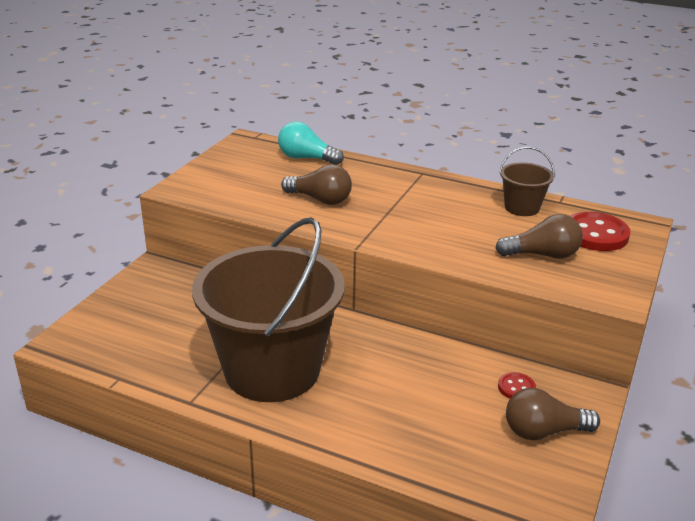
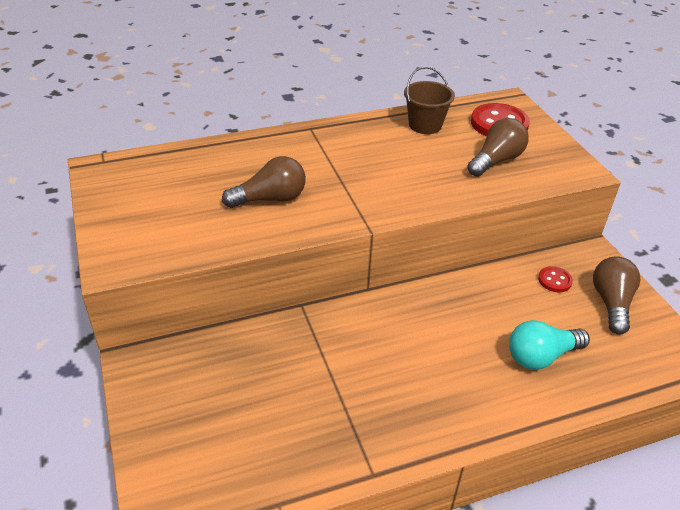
camera: 45 degrees left, 10 degrees up
brown bucket [192,217,345,402] -> none
turquoise light bulb [278,122,344,165] -> turquoise light bulb moved to [509,320,590,370]
brown light bulb [506,388,600,440] -> brown light bulb turned 150 degrees clockwise [593,256,640,335]

